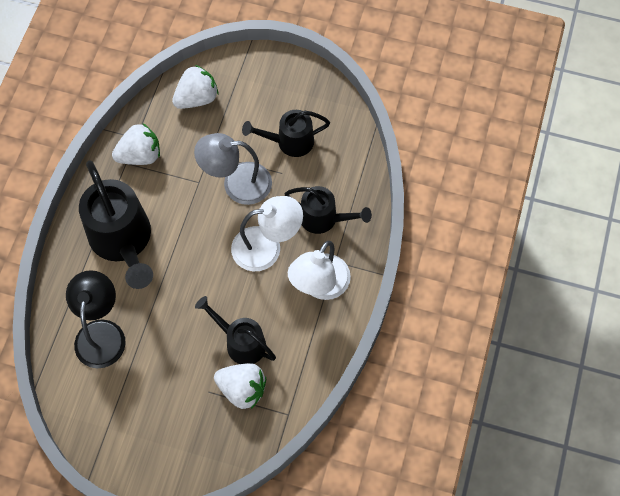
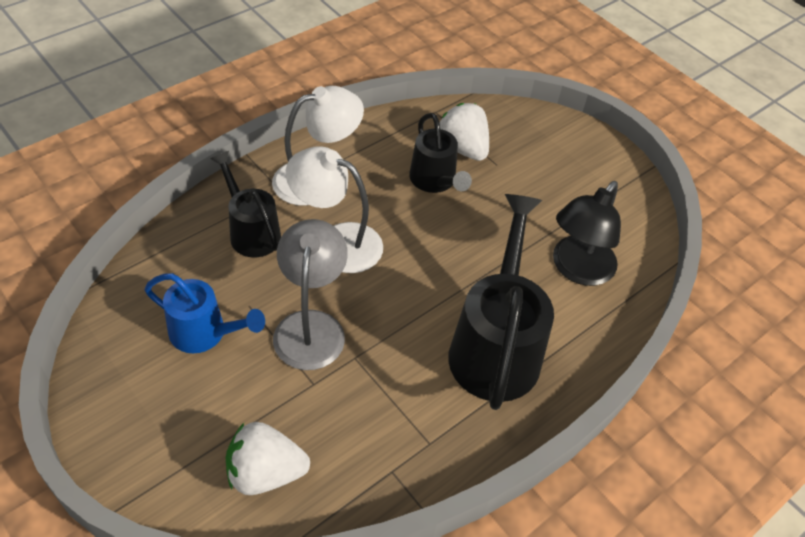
camera: 150 degrees left, 15 degrees down
white strawberry [112,124,160,165] -> none
grey lamp [194,133,272,205] -> grey lamp turned 120 degrees counterclockwise [273,219,348,370]
black watering can [242,110,330,157] -> blue watering can [144,273,265,353]

